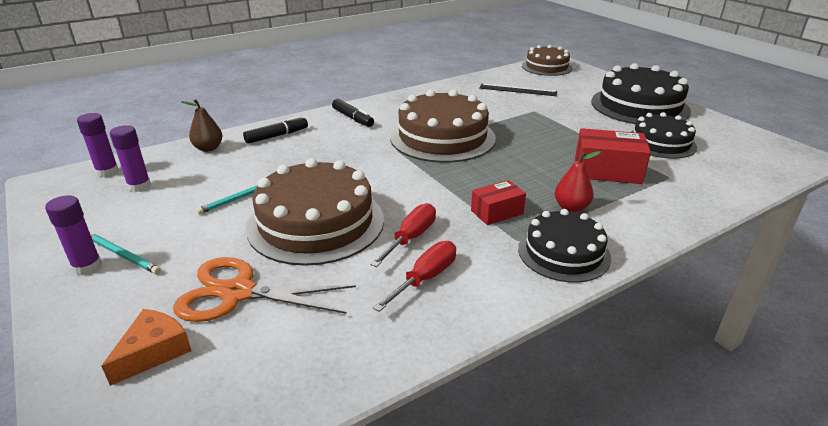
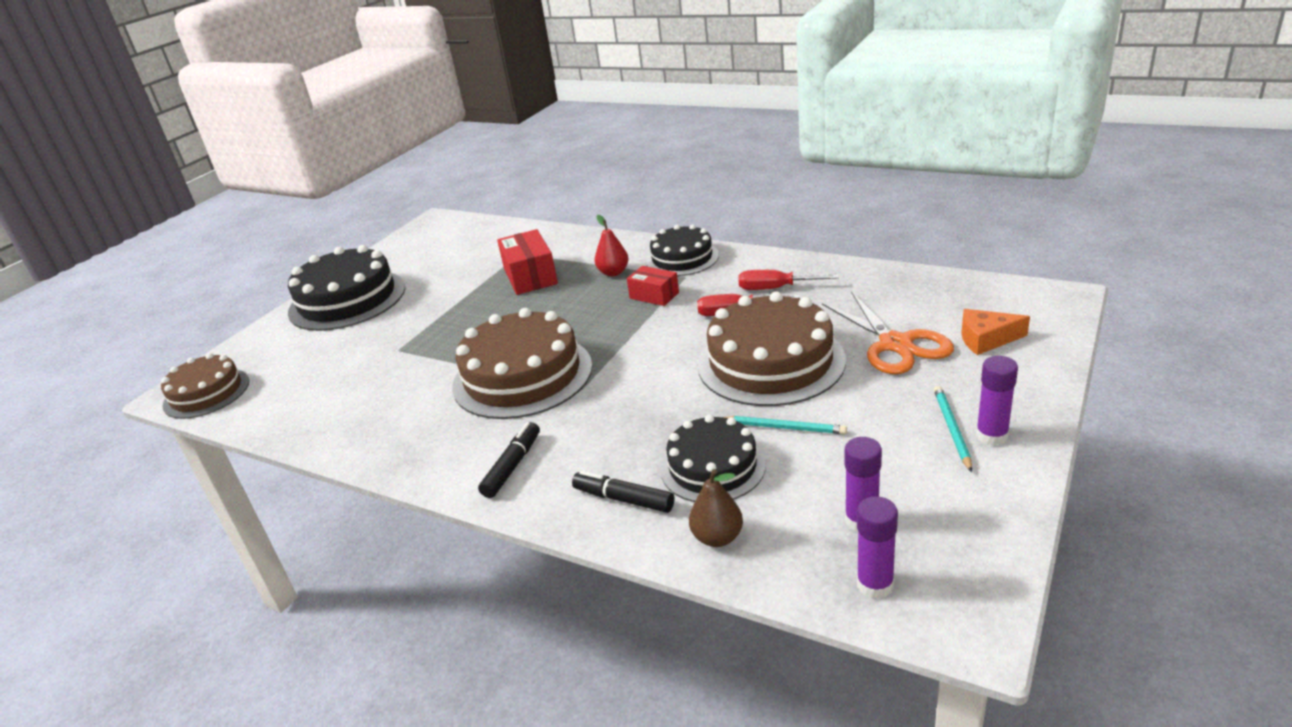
camera: 115 degrees left, 0 degrees up
black ruler [479,84,557,96] -> none
black cake [631,112,697,159] -> black cake moved to [660,415,766,502]

